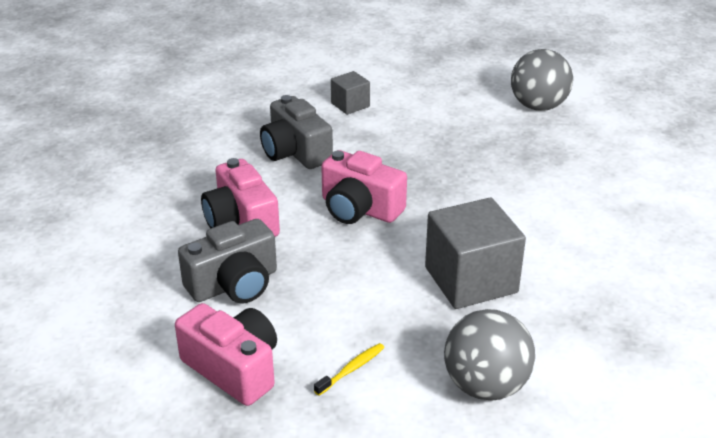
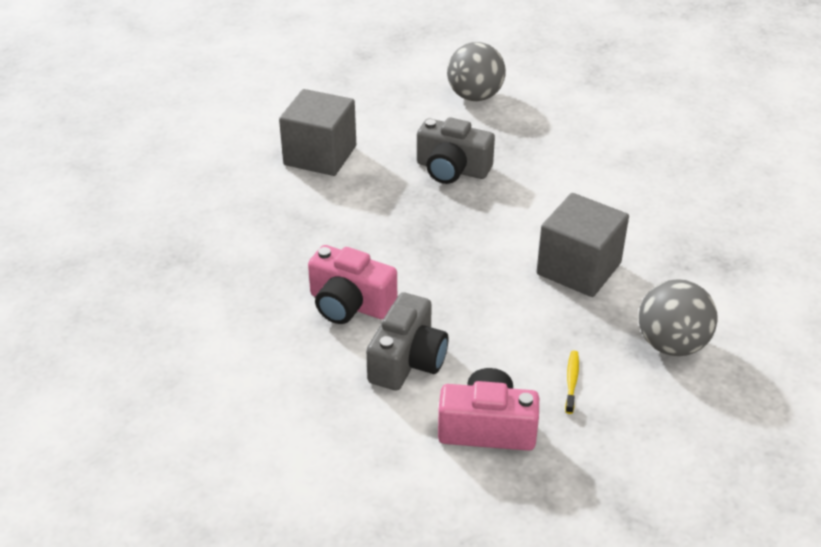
camera: 35 degrees left, 5 degrees up
grey camera [260,95,333,169] -> grey camera moved to [417,117,495,184]
pink camera [321,150,407,224] -> none
grey cube [331,71,370,115] -> grey cube [279,89,356,176], size x1.93

